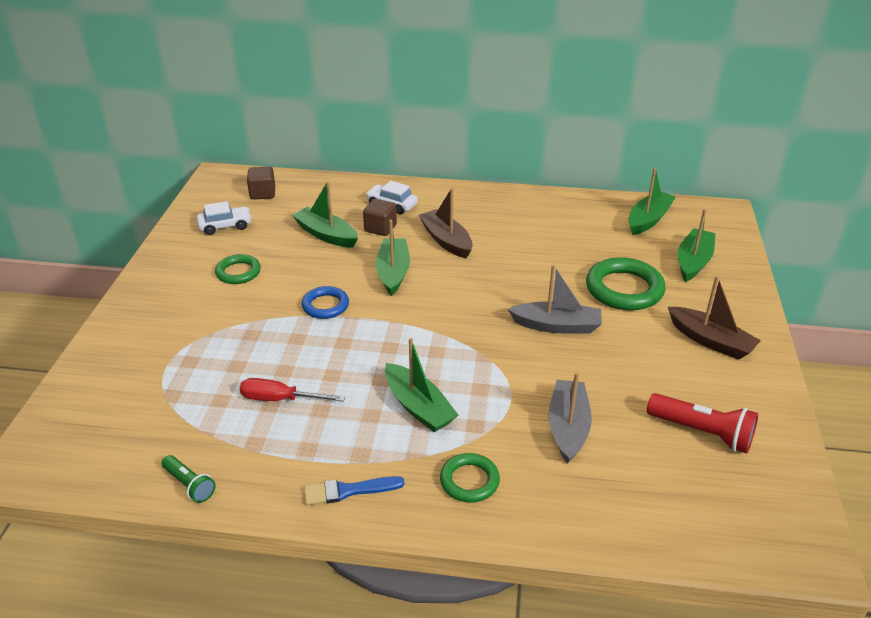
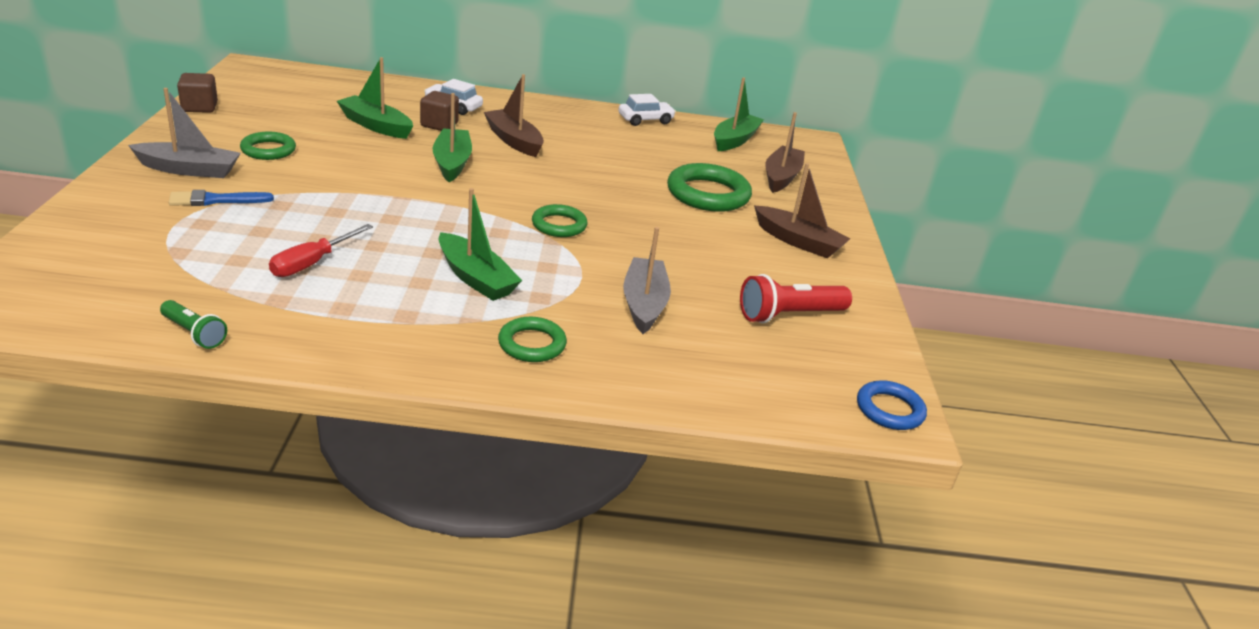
camera: 10 degrees left, 5 degrees down
white car [197,201,252,235] -> white car moved to [619,94,676,126]
red screwdriver [240,378,345,402] -> red screwdriver turned 60 degrees counterclockwise [269,224,373,277]
brown cube [247,167,275,200] -> brown cube moved to [177,73,218,113]
blue ring [302,286,349,319] -> blue ring moved to [857,380,927,430]
blue brush [304,476,404,505] -> blue brush moved to [169,190,274,206]
grey boat [508,265,602,334] -> grey boat moved to [128,88,241,178]
red flashlight [647,393,758,453] -> red flashlight turned 135 degrees clockwise [740,274,852,323]
green boat [678,209,716,282] -> brown boat [765,112,805,193]
none -> green ring [532,204,588,237]

